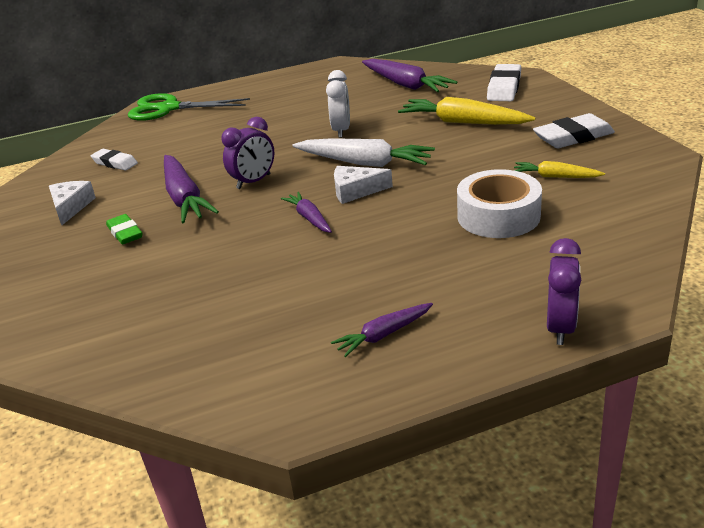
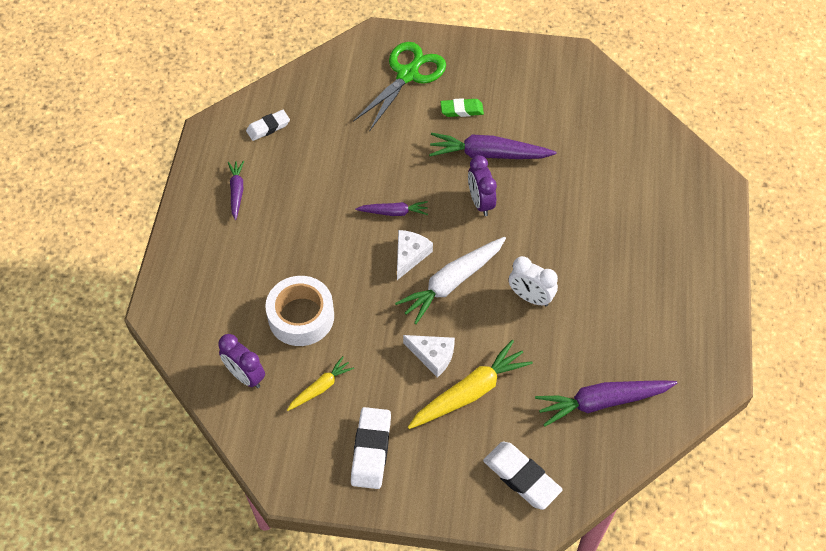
camera: 115 degrees right, 25 degrees up
white cheese [49,181,96,225] -> white cheese moved to [403,335,455,378]
white eraser [91,149,138,171] -> white eraser moved to [246,110,290,141]
green scissors [128,93,250,121] -> green scissors moved to [353,42,446,131]
purple clock [547,238,581,345] -> purple clock moved to [218,334,265,388]

